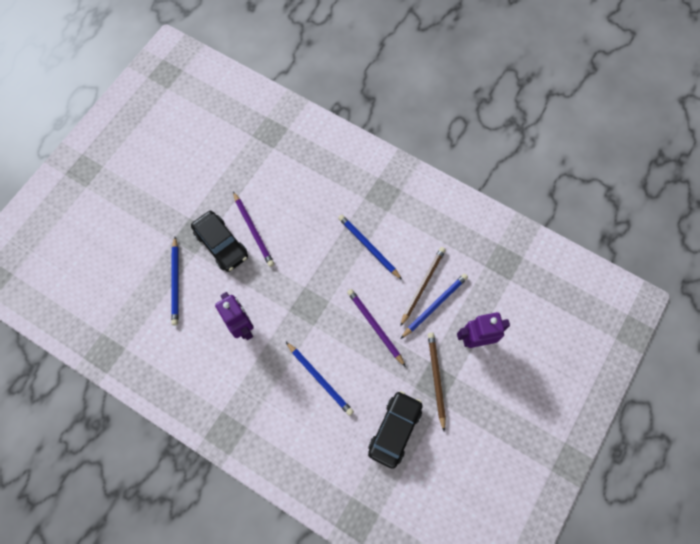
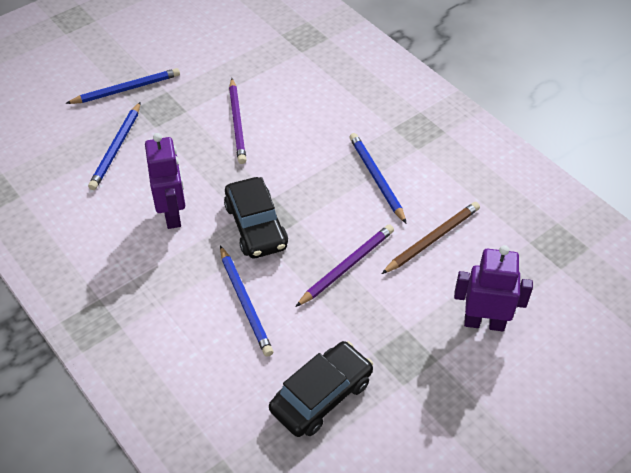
camera: 20 degrees right, 20 degrees down
black car [191,211,248,272] -> black car moved to [224,177,288,258]
purple pencil [347,289,406,367] -> purple pencil turned 60 degrees clockwise [295,224,394,307]
blue pencil [400,273,468,339] -> blue pencil moved to [65,68,180,104]
brown pencil [428,333,446,431] -> none

